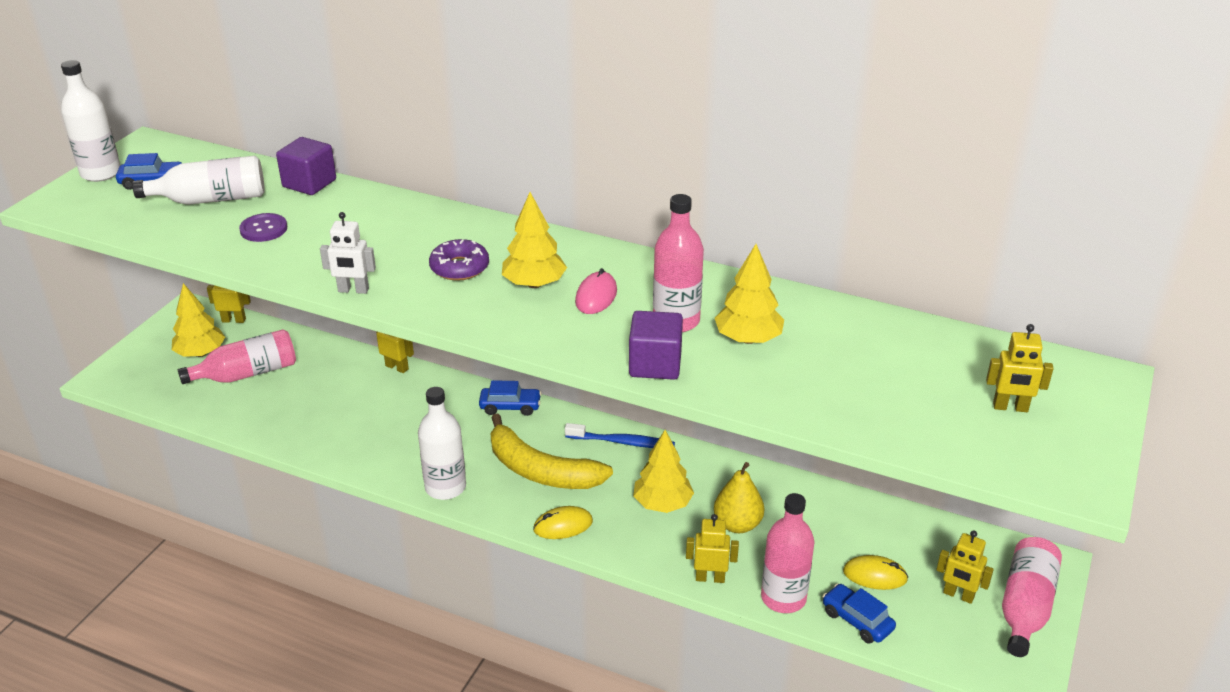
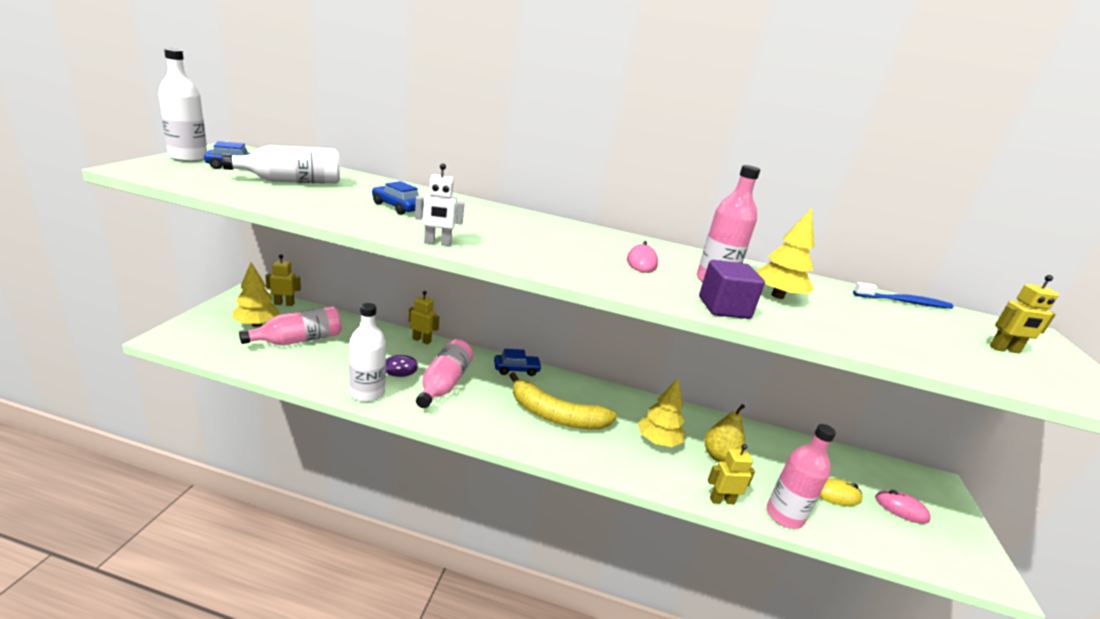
camera: 15 degrees left, 10 degrees down
purple button [239,213,287,242] -> purple button moved to [386,355,418,377]
purple cube [276,137,336,195] -> none
white bottle [418,387,466,500] -> white bottle moved to [349,303,386,402]
purple donut [429,239,489,281] -> none
yellow tree [502,192,567,288] -> none
yellow mouse [533,506,593,539] -> none
blue toothbrush [565,423,675,448] -> blue toothbrush moved to [853,282,953,309]
blue car [823,584,896,644] -> blue car moved to [372,181,424,215]
yellow robot [936,531,994,604] -> pink mouse [875,490,931,524]
pink bottle [1002,537,1062,657] -> pink bottle moved to [416,339,473,408]

